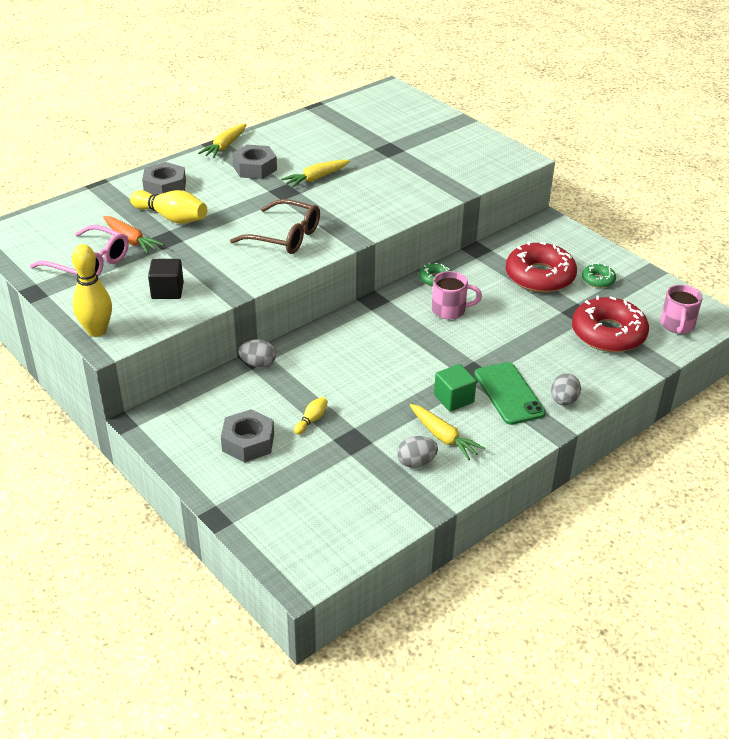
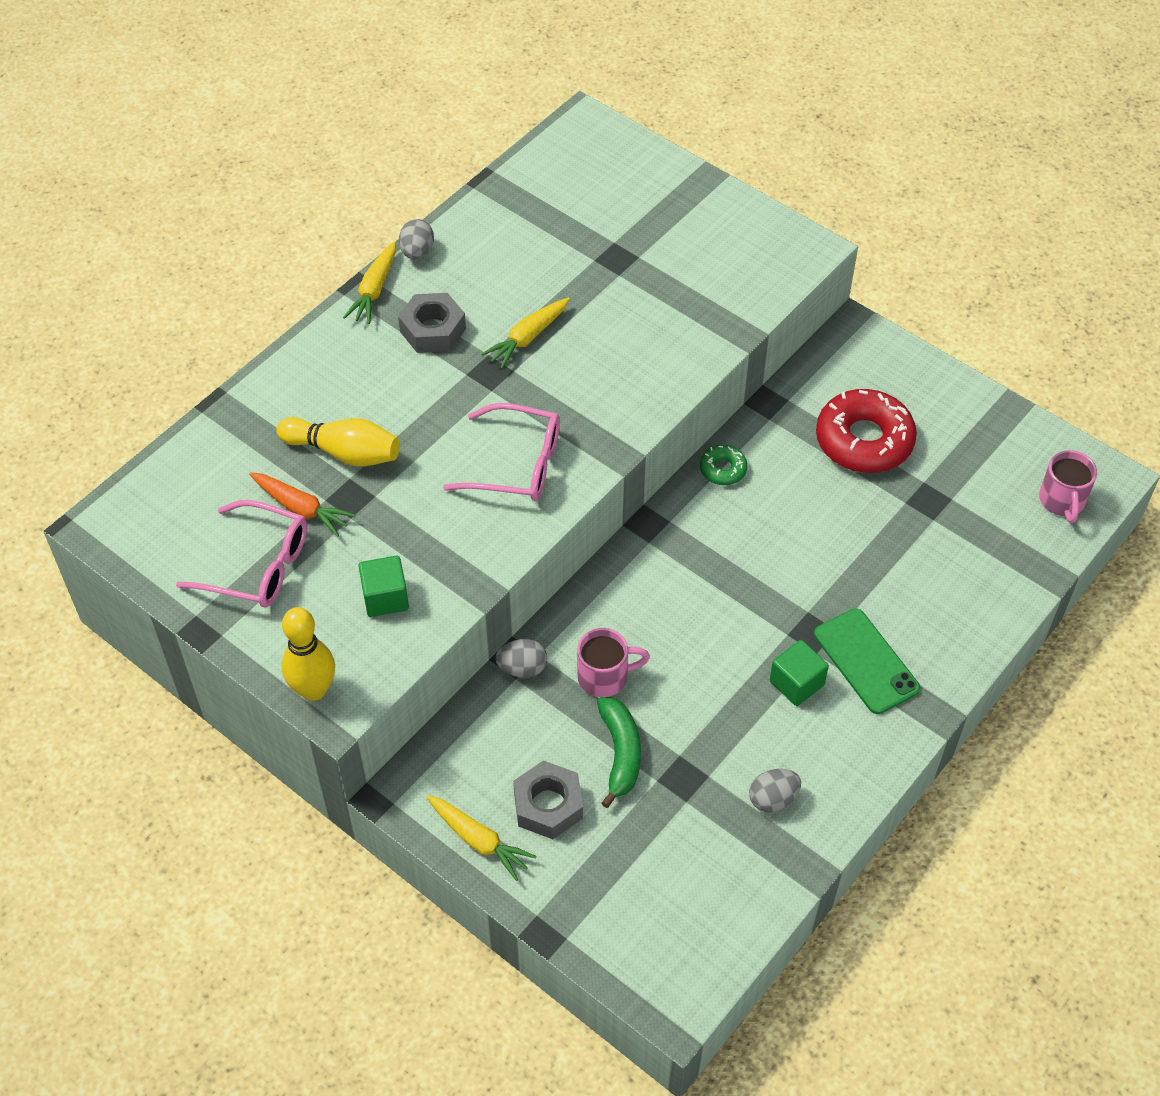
camera: 10 degrees left, 15 degrees up
grey nut [142,162,186,195] -> none
black cube [148,259,184,299] -> green cube [358,556,409,617]
brown glasses [230,199,320,254] -> pink glasses [443,403,560,501]
yellow bowling pin [294,397,328,435] -> green banana [597,697,641,808]
yellow carrot [410,404,485,460] -> yellow carrot moved to [427,795,537,881]
pink mug [432,271,482,319] -> pink mug moved to [577,628,650,697]
grey egg [551,373,581,406] -> grey egg moved to [399,219,434,259]
red donut [572,296,649,352] -> none
green donut [582,263,616,288] -> none

